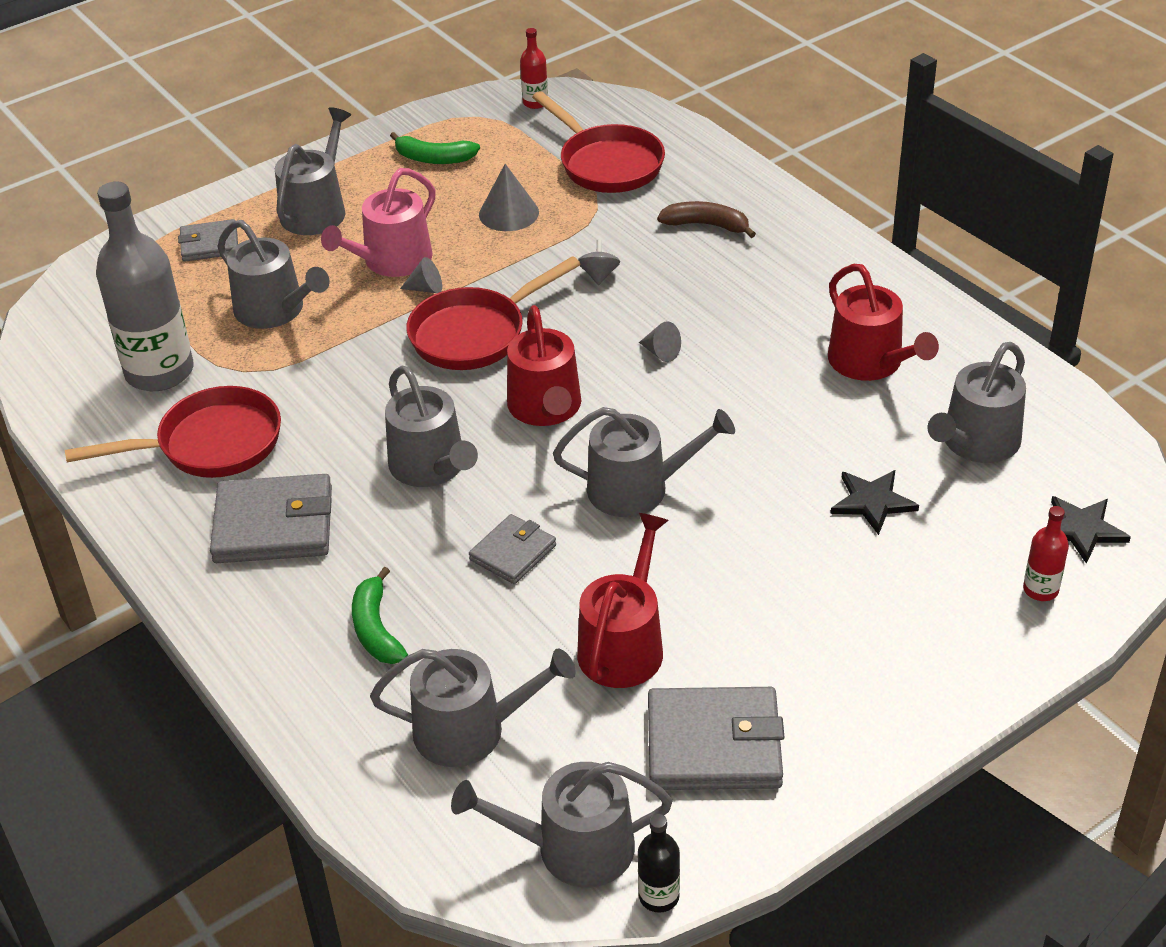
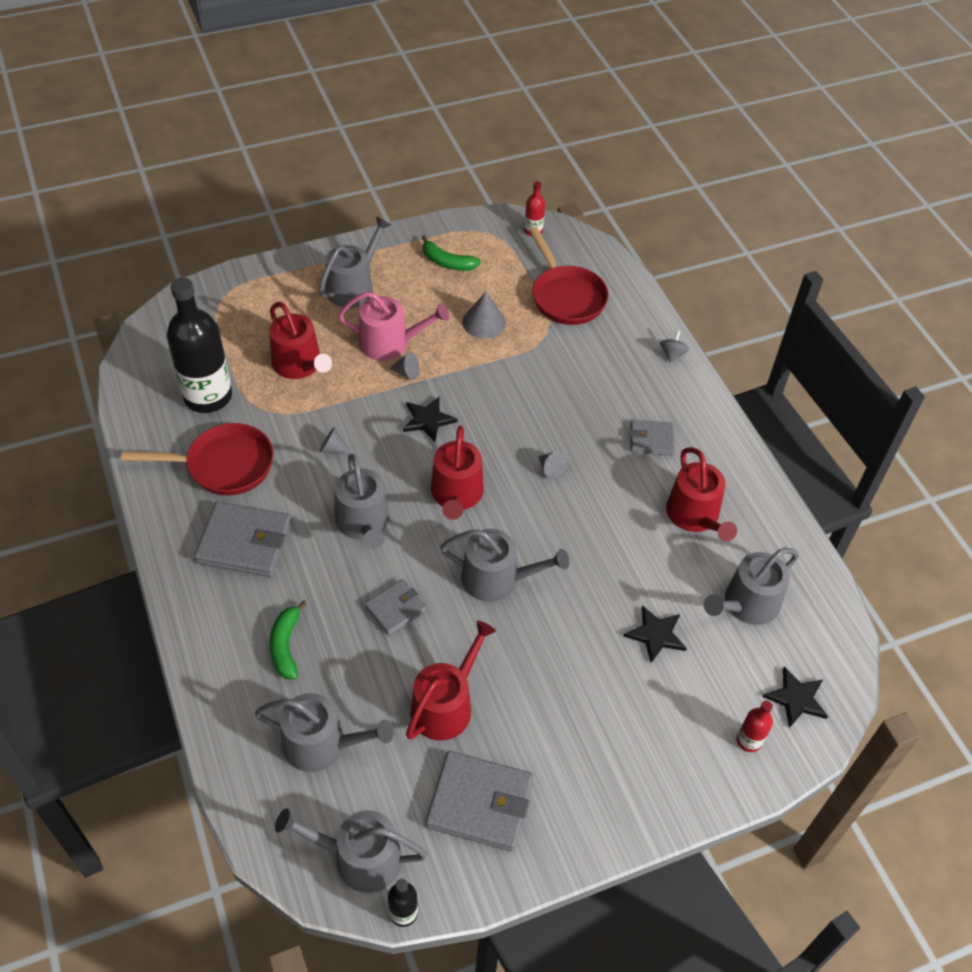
camera: 10 degrees right, 10 degrees up
grey bottle [96,181,194,391] -> black bottle [167,278,232,413]
grey wallet [178,219,238,262] -> grey wallet moved to [630,420,675,456]
grey watering can [217,220,330,329] -> red watering can [269,302,332,379]
pink watering can [321,168,436,277] -> pink watering can turned 135 degrees counterclockwise [338,292,449,361]
red pan [406,256,581,370] -> black star [403,396,458,442]
grey spinning top [578,239,620,285] -> grey spinning top moved to [660,331,689,363]
brown banana [657,201,756,238] -> none
none -> grey cone [320,427,352,454]

